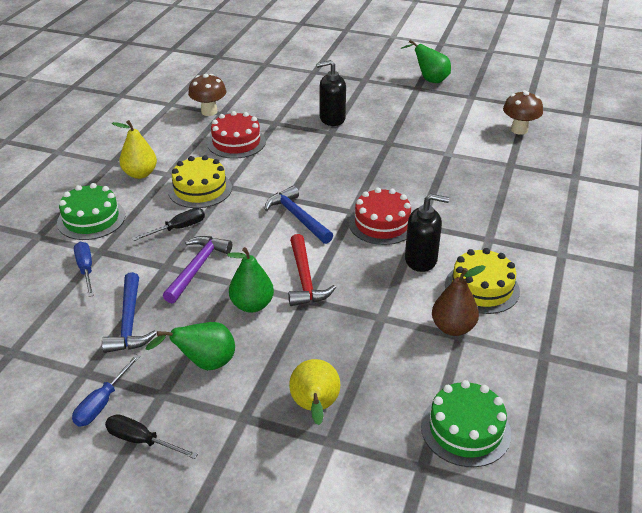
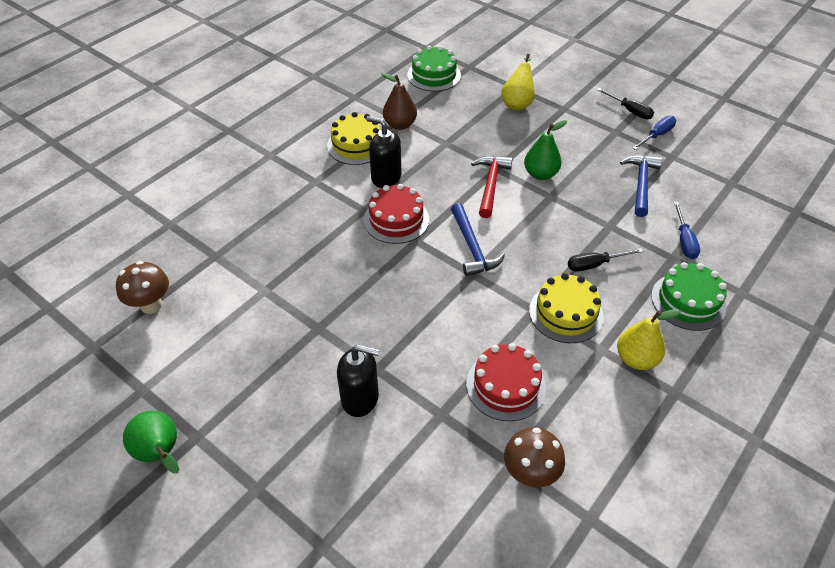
camera: 160 degrees left, 10 degrees up
green pear [146,322,235,370] -> none
purple hammer [163,236,232,304] -> none

